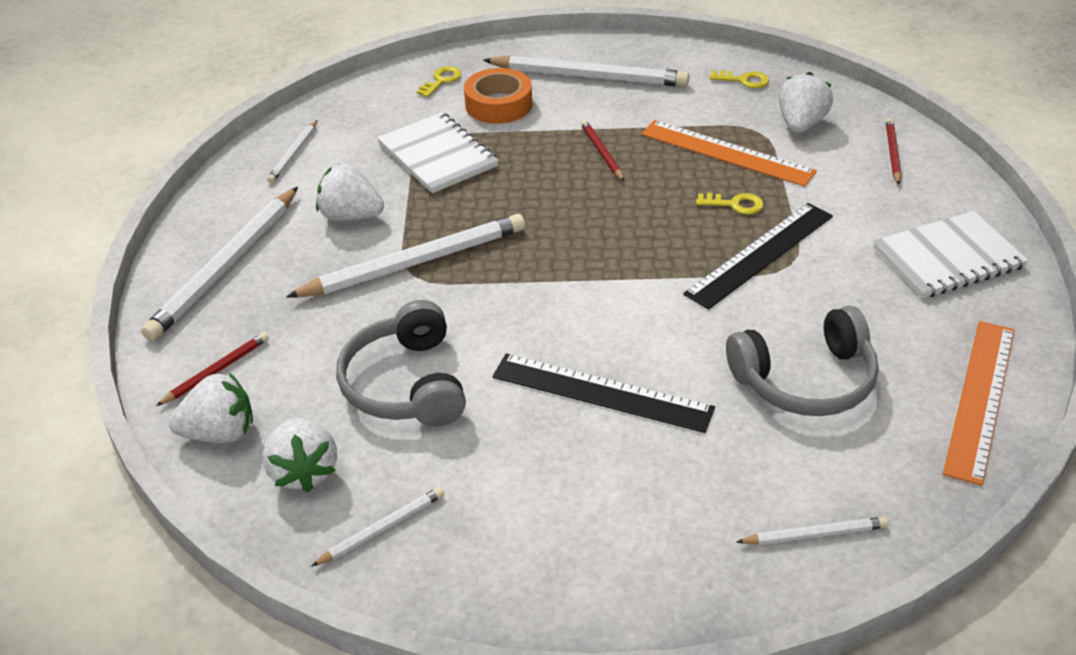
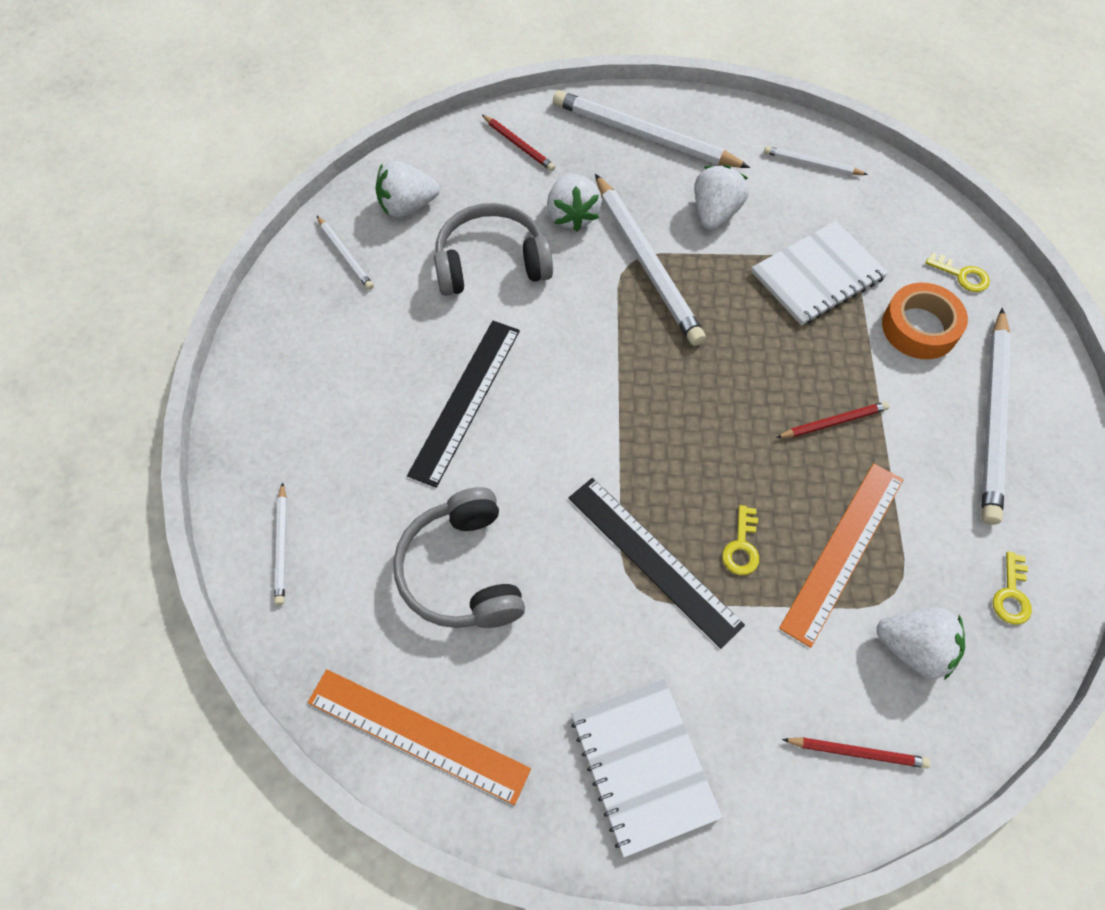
camera: 90 degrees right, 20 degrees up
white strawberry [169,373,253,443] -> white strawberry moved to [547,174,602,231]

